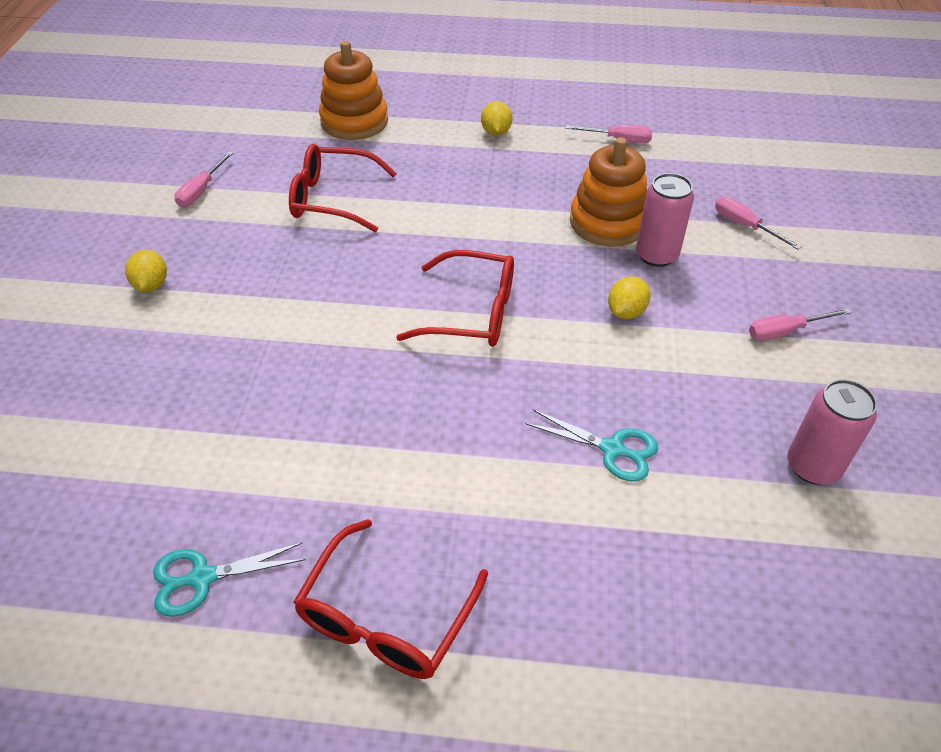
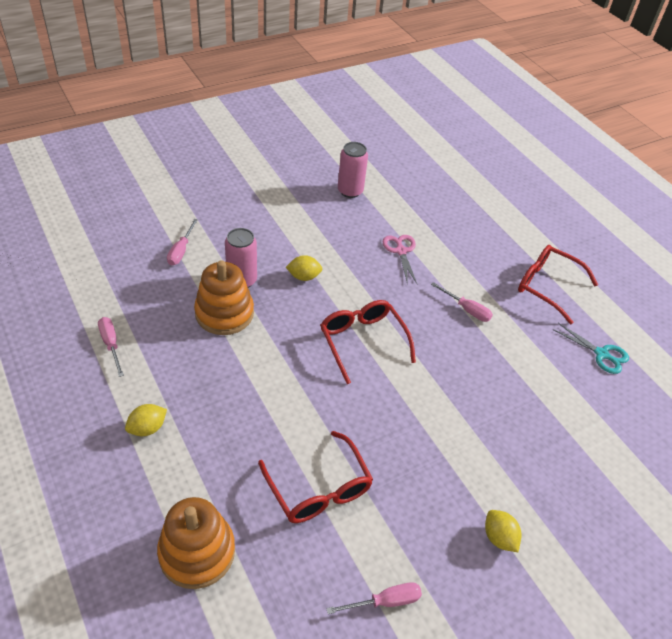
camera: 130 degrees left, 0 degrees up
yellow lemon [125,250,167,292] -> yellow lemon turned 75 degrees counterclockwise [485,510,521,552]
red glasses [293,519,488,679] -> red glasses turned 135 degrees counterclockwise [518,245,598,324]
turquoise scissors [526,409,658,482] -> pink scissors [382,235,417,285]
pink screwdriver [749,308,852,341] -> pink screwdriver moved to [431,282,493,322]

